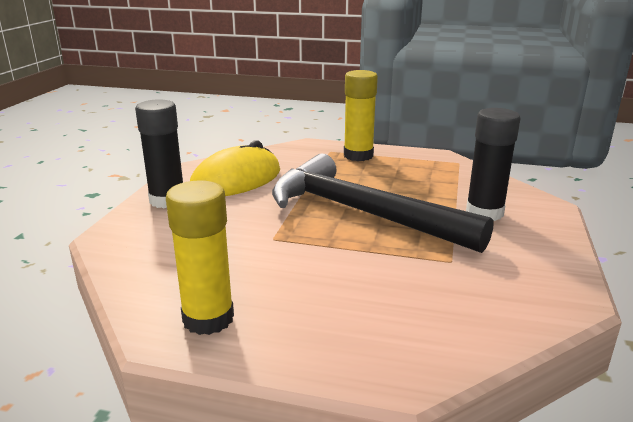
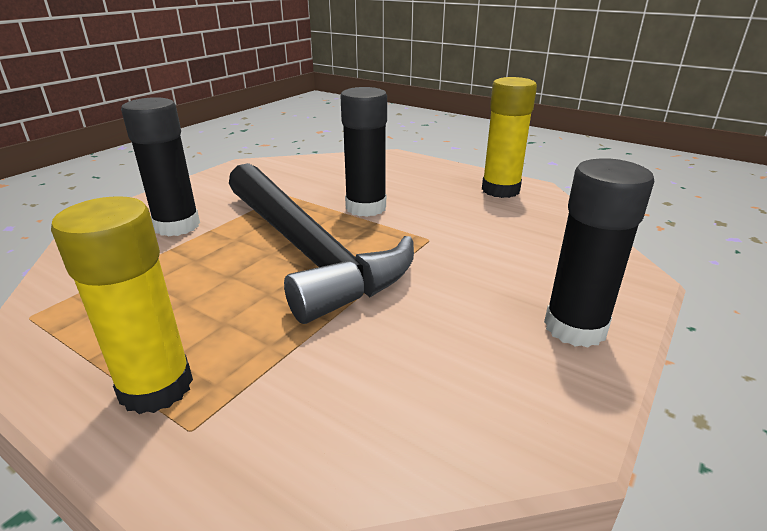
camera: 160 degrees left, 5 degrees up
yellow mouse [190,140,280,196] -> none
none -> black glue stick [340,87,387,217]

